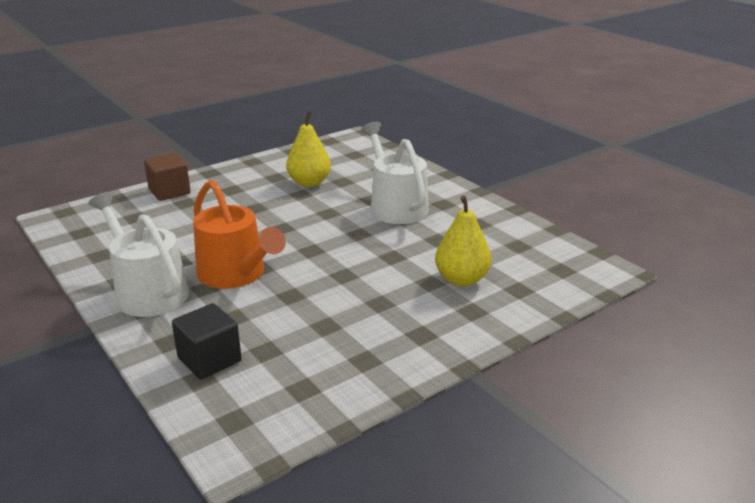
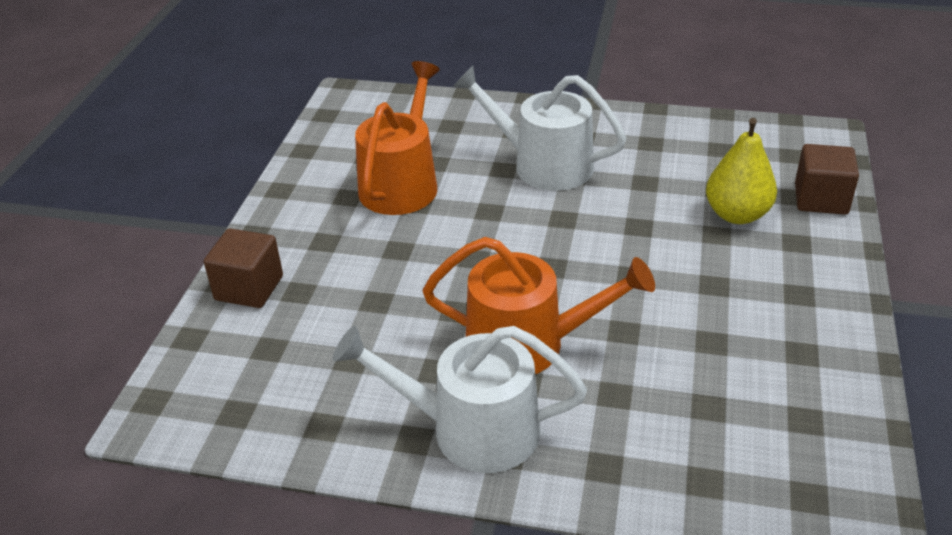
camera: 40 degrees left, 10 degrees up
black cube [172,303,242,380] -> none
yellow pear [286,111,331,187] -> orange watering can [355,61,440,215]
none -> brown cube [795,144,859,215]

